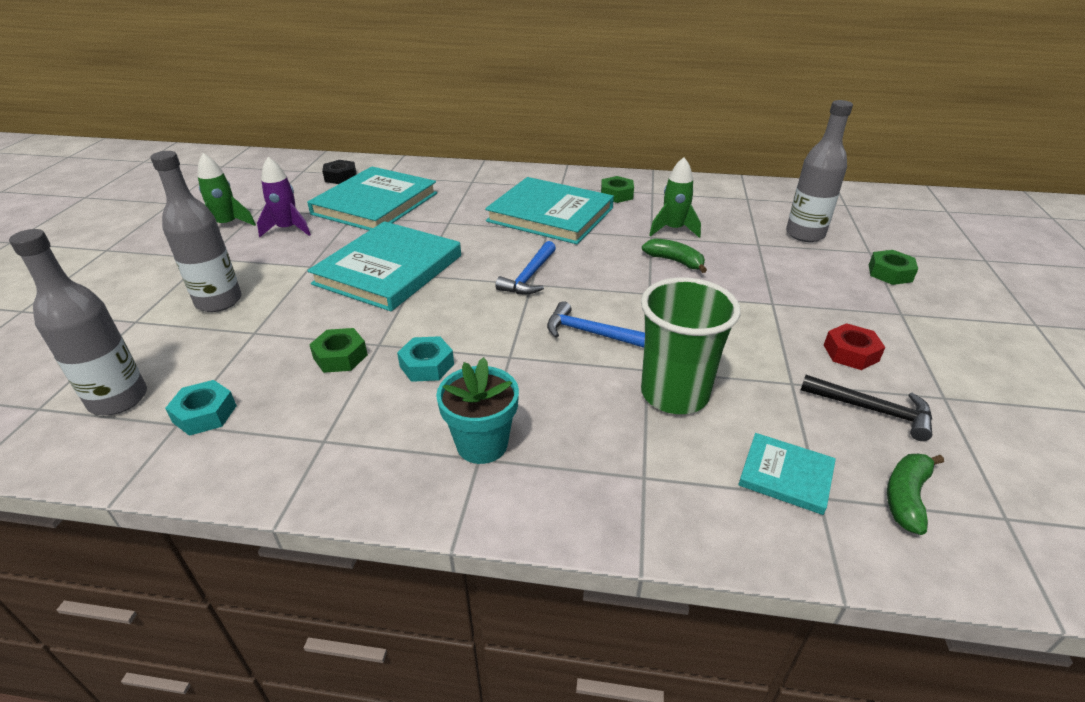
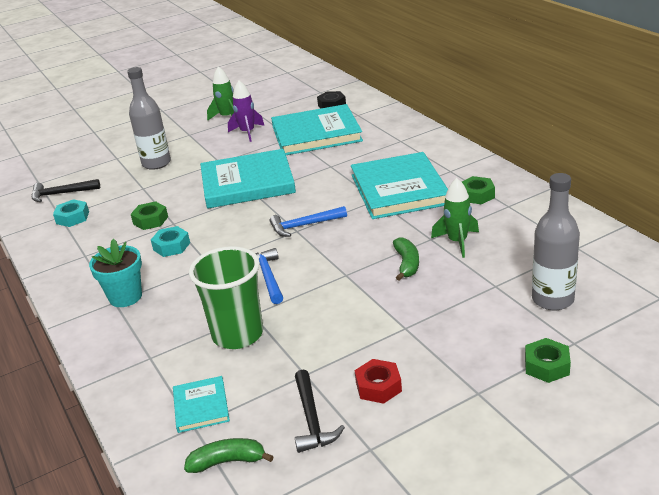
camera: 55 degrees right, 5 degrees down
grey bottle [9,229,147,415] -> black hammer [32,179,100,202]

